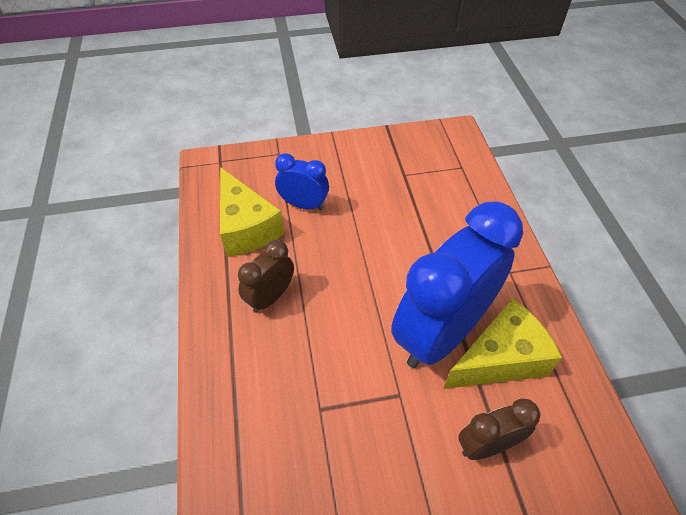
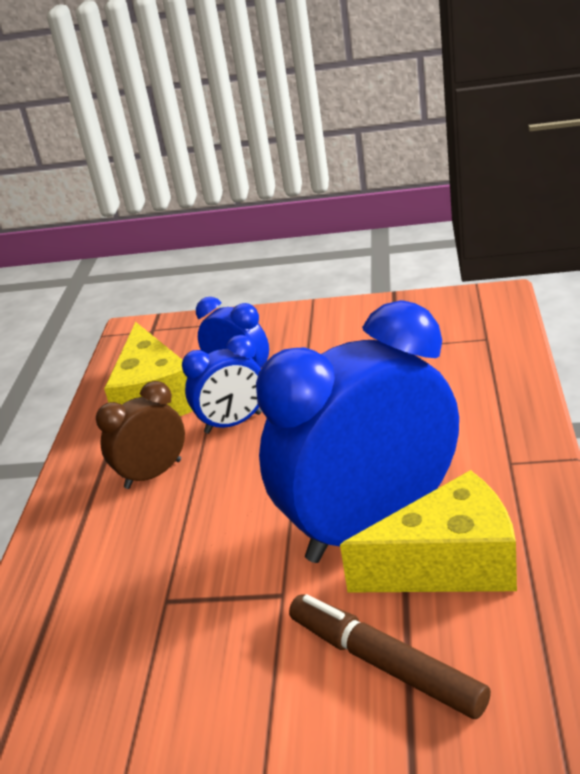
camera: 20 degrees right, 20 degrees down
brown clock [458,398,540,460] -> brown marker [289,594,491,719]
none -> blue clock [182,335,262,434]

